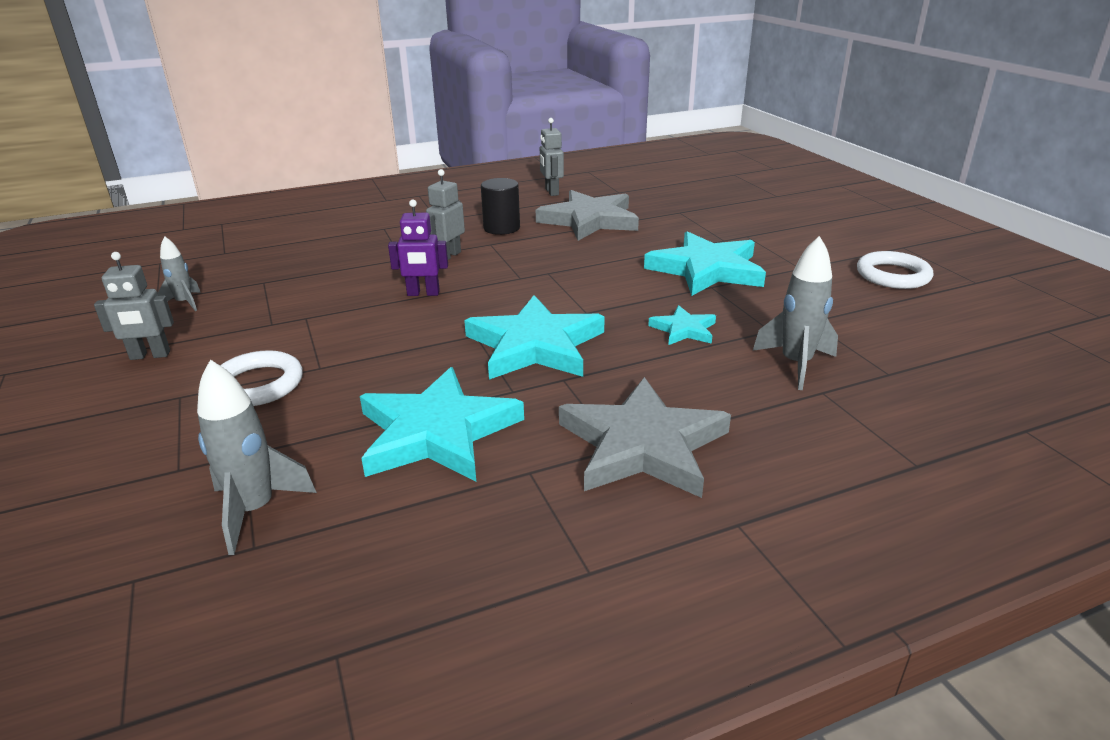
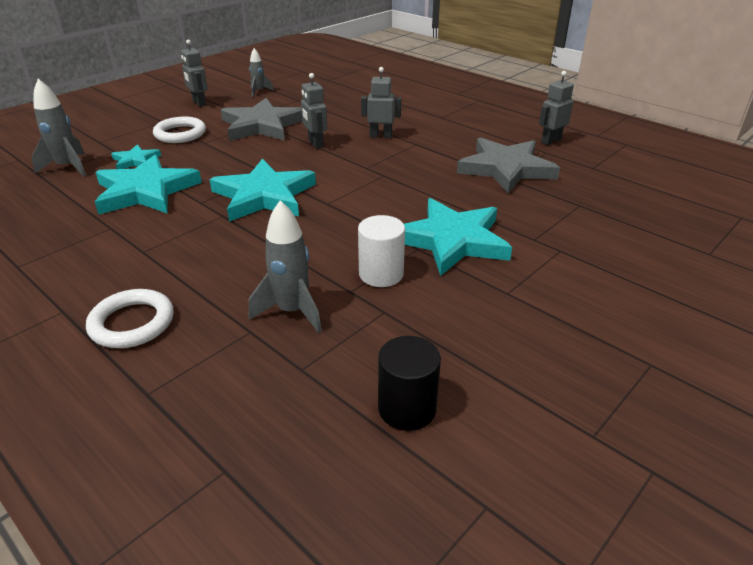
camera: 65 degrees right, 5 degrees up
purple robot [388,199,448,296] -> grey robot [301,73,327,149]
black cylinder [481,178,520,235] -> black cylinder moved to [378,336,441,431]
grey star [559,377,731,498] -> grey star moved to [221,98,302,141]
turquoise star [648,305,716,345] -> turquoise star moved to [111,144,161,169]
white ring [857,251,933,289] -> white ring moved to [86,289,174,348]
none -> white cylinder [358,215,405,287]

